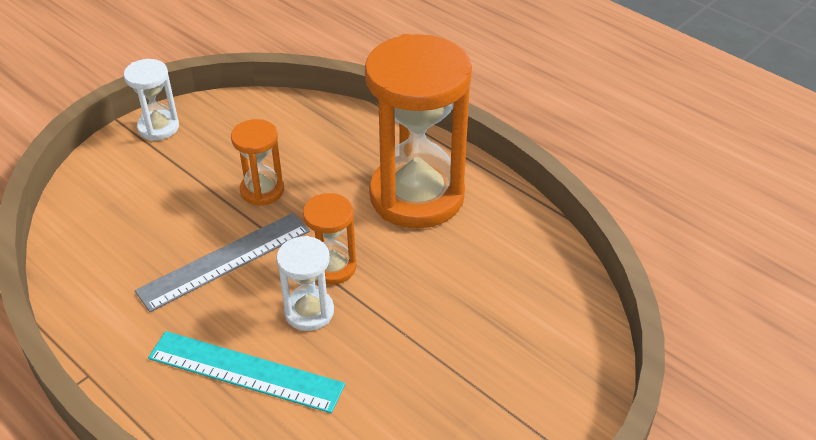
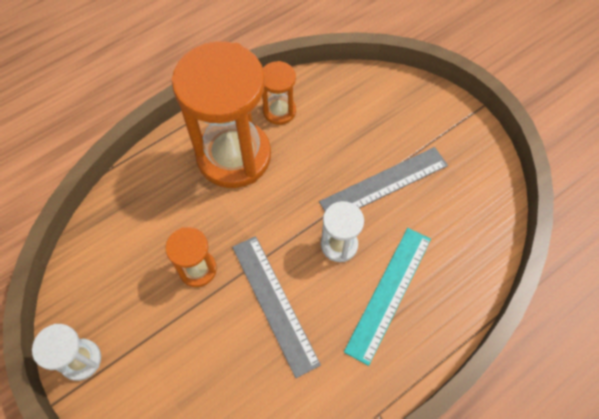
camera: 80 degrees left, 20 degrees up
orange hourglass [303,193,357,285] -> orange hourglass moved to [262,61,296,125]
none -> grey ruler [319,147,448,211]

